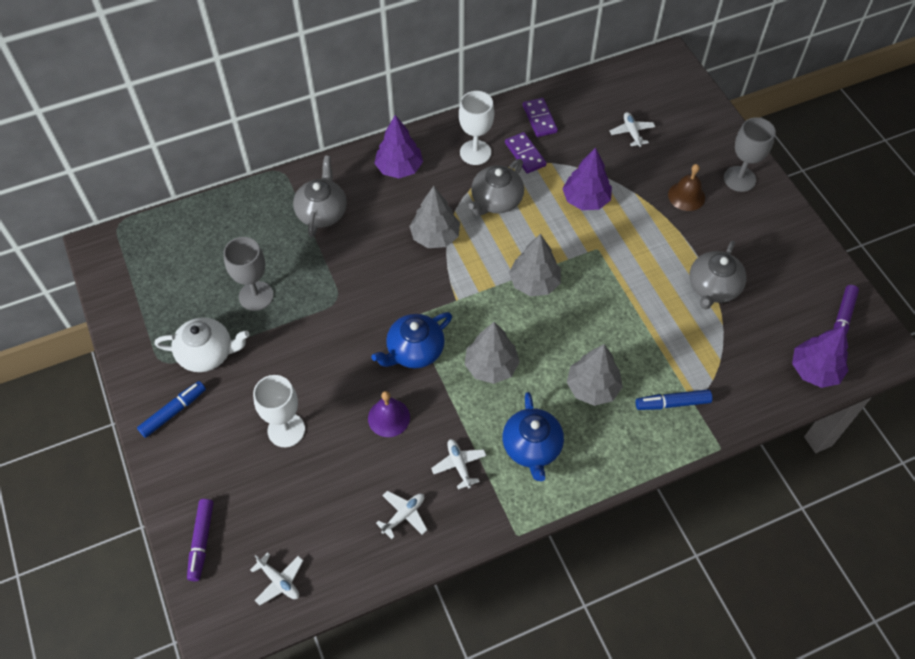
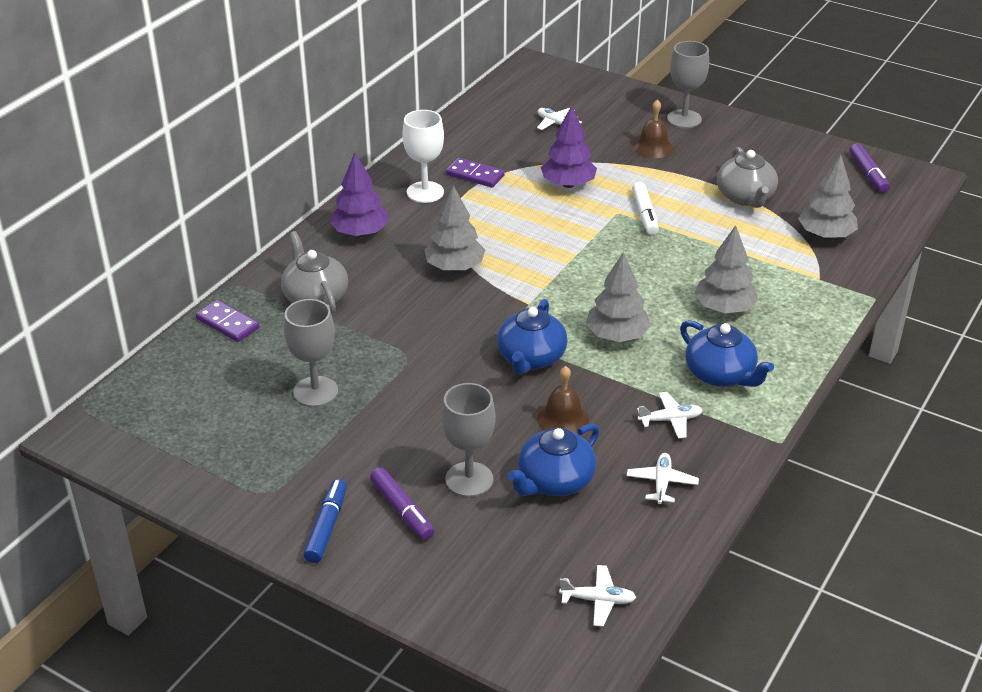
camera: 35 degrees left, 20 degrees down
white teapot [155,317,250,372] -> none
purple marker [187,499,214,581] -> purple marker moved to [370,467,435,540]
white goblet [253,375,305,447] -> grey goblet [442,383,496,497]
purple bell [368,391,410,437] -> brown bell [537,366,589,434]
white plane [431,439,487,490] -> white plane turned 135 degrees clockwise [637,392,702,439]
grey teapot [468,159,524,216] -> none
grey tree [509,234,561,296] -> grey tree moved to [798,155,858,239]
purple domino [523,98,558,137] -> purple domino moved to [196,300,259,342]
blue marker [635,390,712,410] -> none
purple tree [792,326,849,388] -> none
none -> blue teapot [508,423,600,496]
none -> white marker [632,182,659,235]

